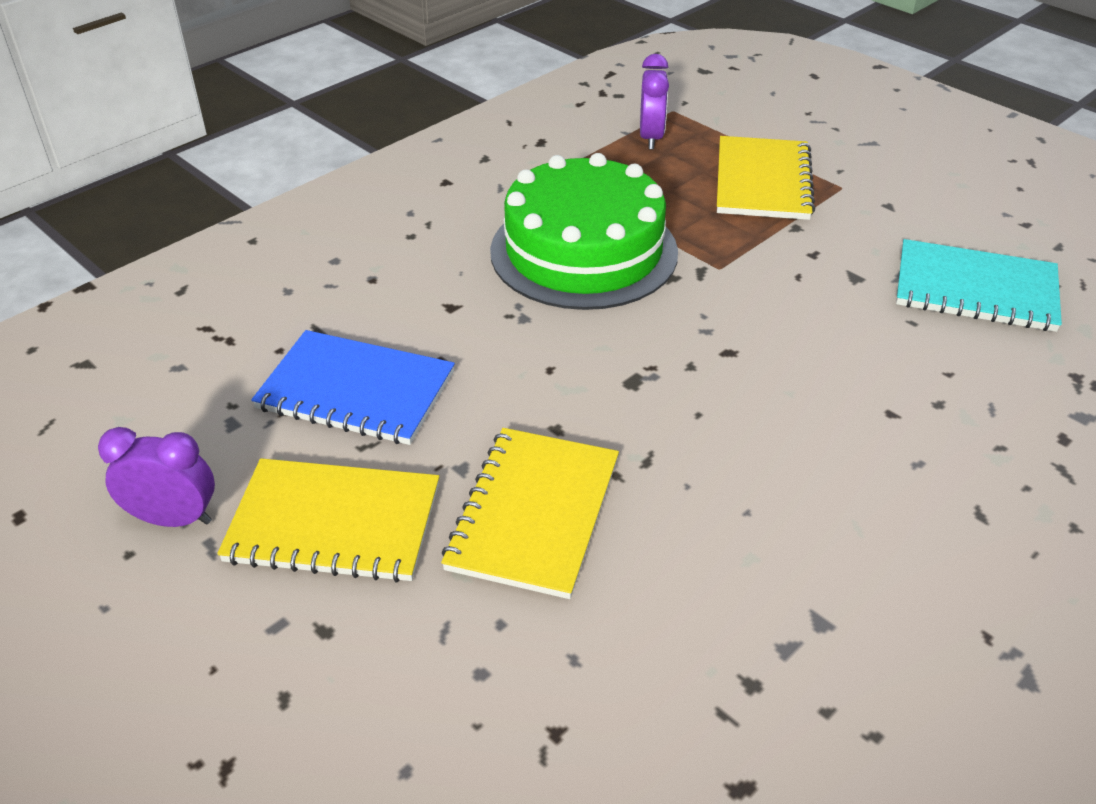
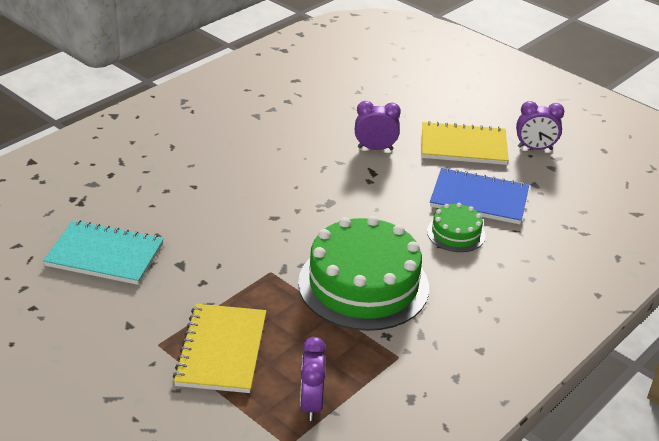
camera: 175 degrees right, 5 degrees down
yellow notebook [441,428,619,599] -> purple clock [355,101,401,150]
none -> green cake [427,203,485,252]

